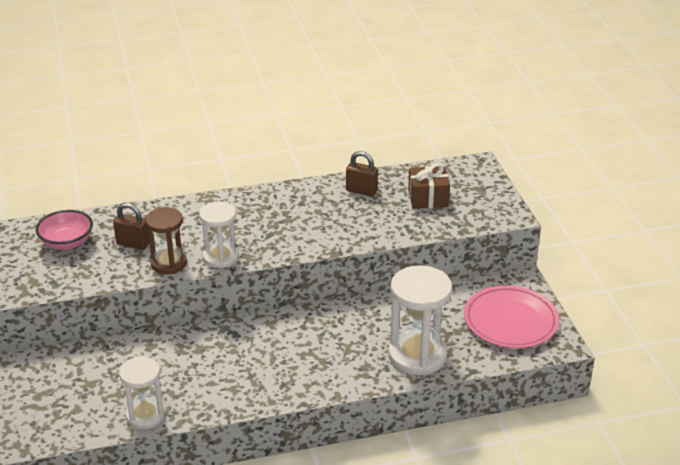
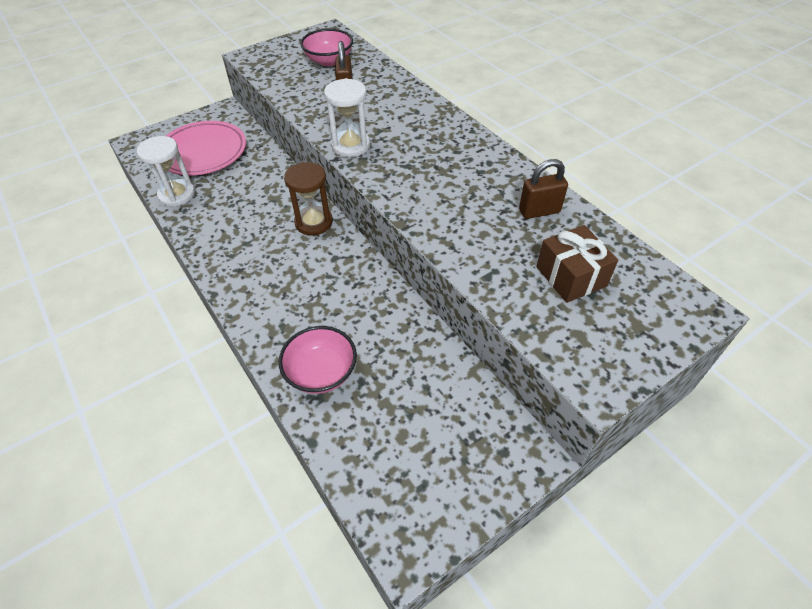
camera: 70 degrees right, 15 degrees up
brown hourglass [145,207,187,274] -> brown hourglass moved to [284,162,333,235]
brown padlock [346,151,378,196] -> brown padlock turned 75 degrees clockwise [519,159,568,219]
white hourglass [388,265,452,376] -> pink bowl [279,326,357,394]
pink plate [464,285,559,348] -> pink plate moved to [166,121,246,175]

